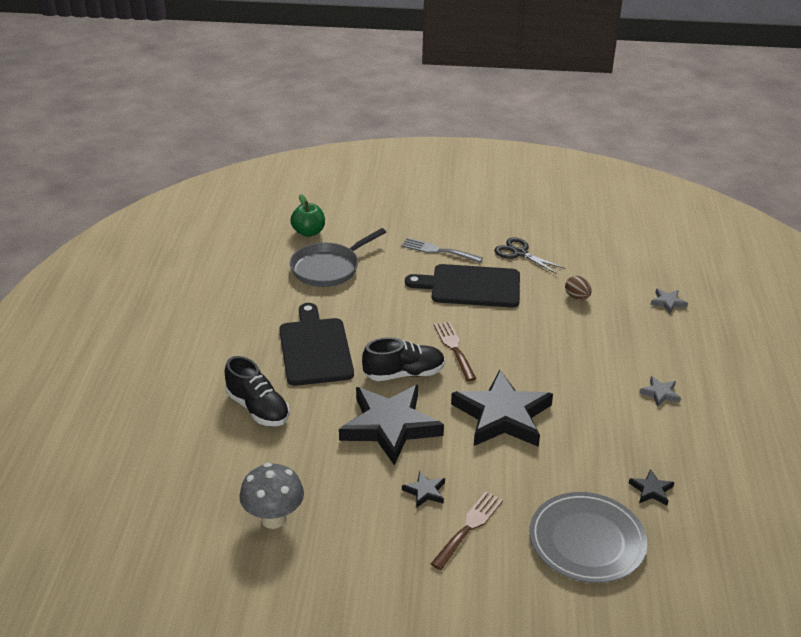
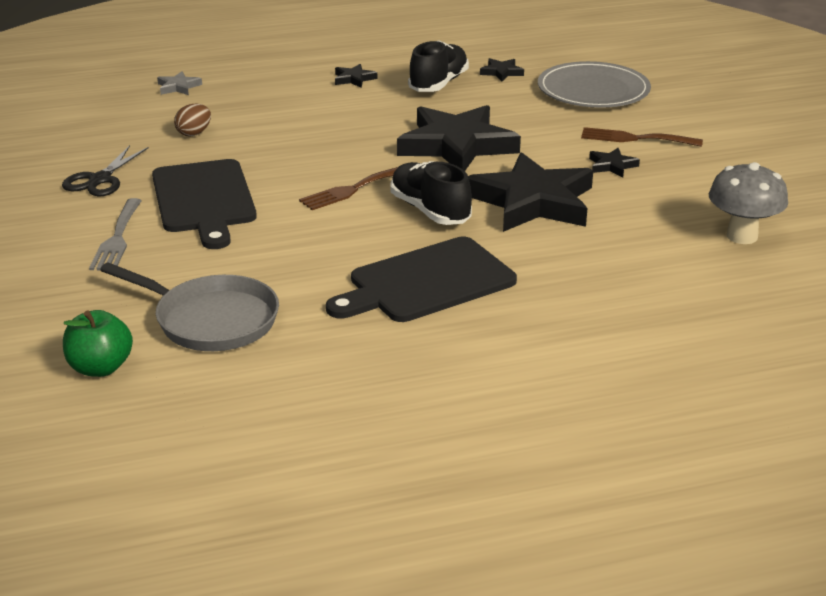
camera: 110 degrees left, 5 degrees down
black shoe [225,356,290,426] -> black shoe moved to [408,41,469,92]
grey star [639,376,681,407] -> black star [335,64,377,88]

